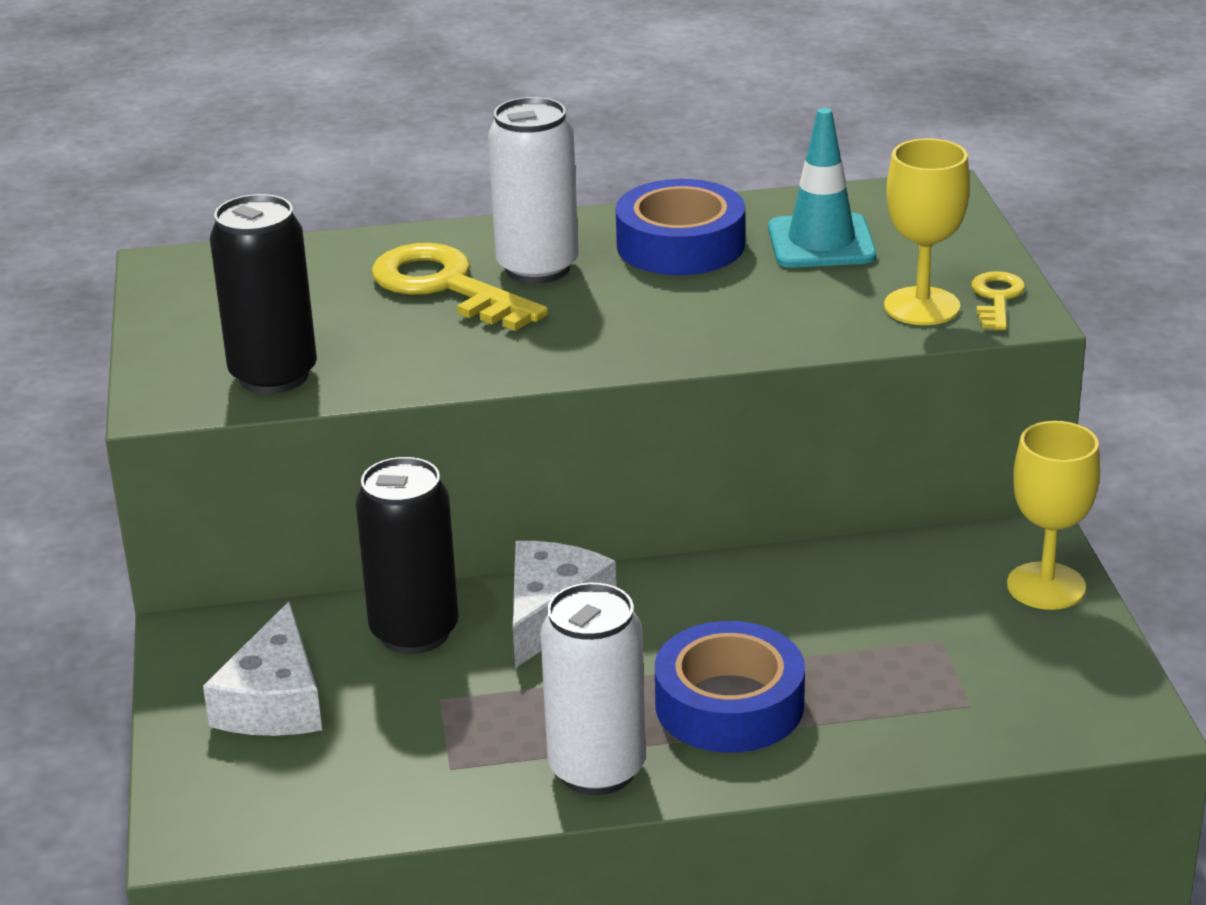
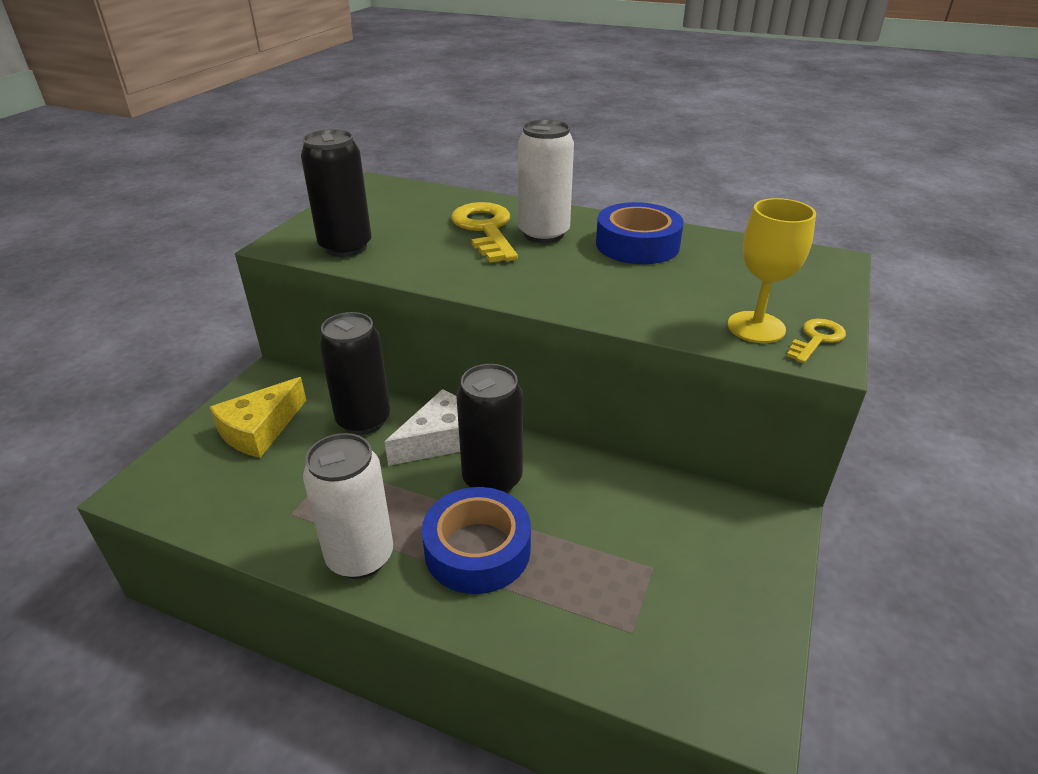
camera: 30 degrees right, 5 degrees up
white cheese [203,601,322,736] -> yellow cheese [210,377,306,458]
turquoise traffic cone [768,108,876,268] -> none
yellow goblet [1007,421,1100,610] -> none
none -> black can [456,364,523,493]

